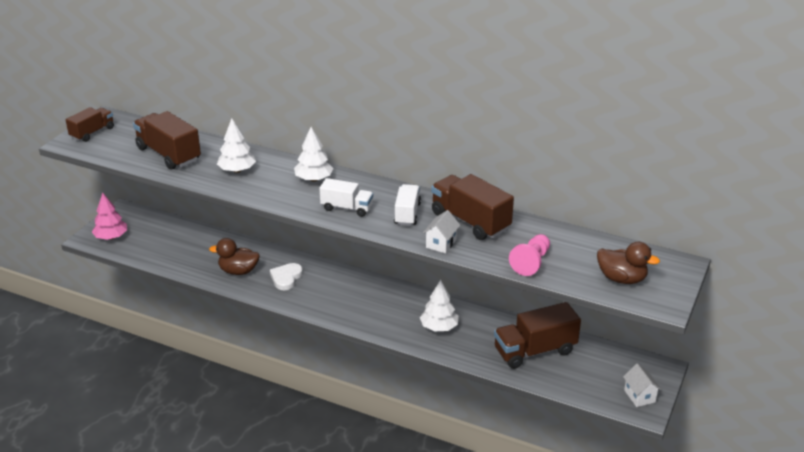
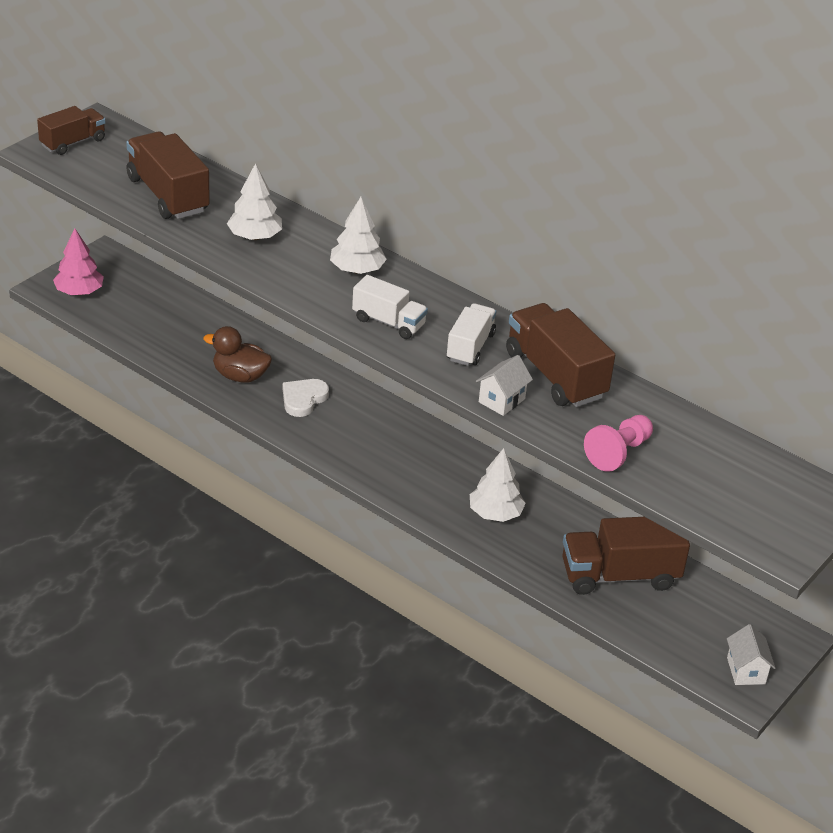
camera: 10 degrees right, 5 degrees up
brown duck [597,242,660,284] -> none

